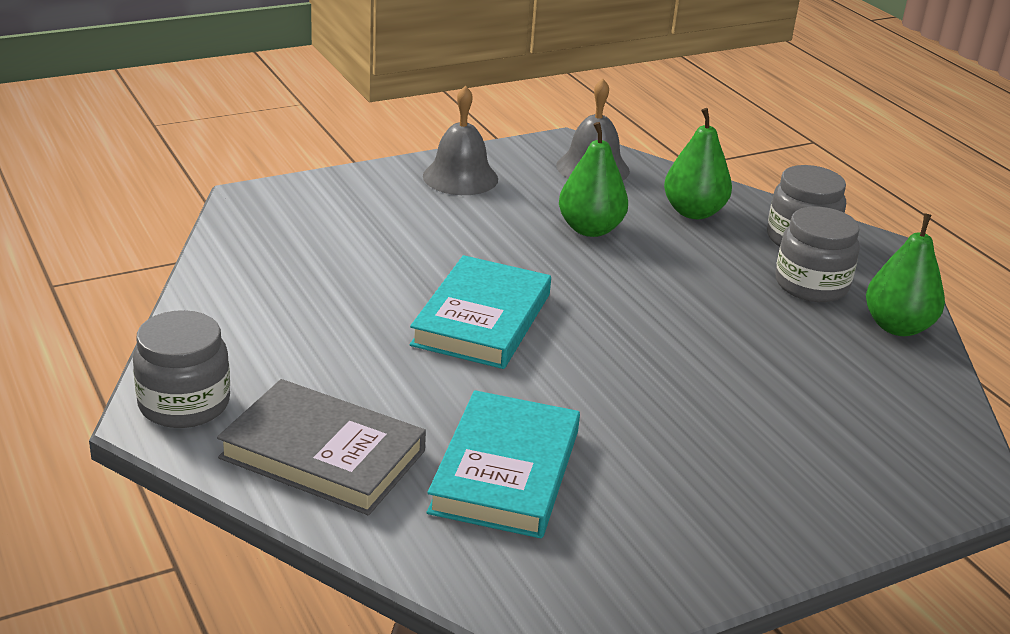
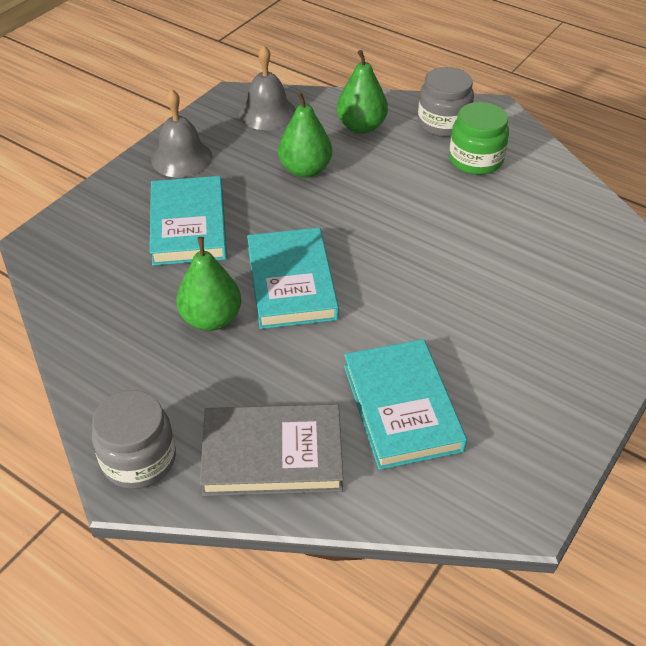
camera: 25 degrees left, 15 degrees up
grey jar [775,207,860,302] -> green jar [449,102,509,175]
green pear [866,213,945,336] -> green pear moved to [176,237,241,331]
none -> turquoise book [150,176,227,266]

